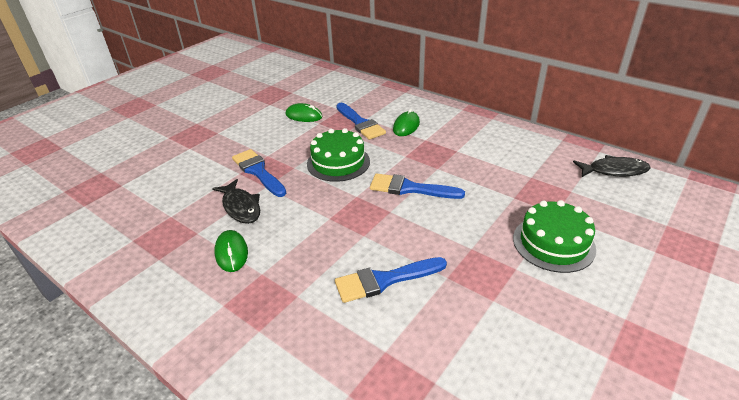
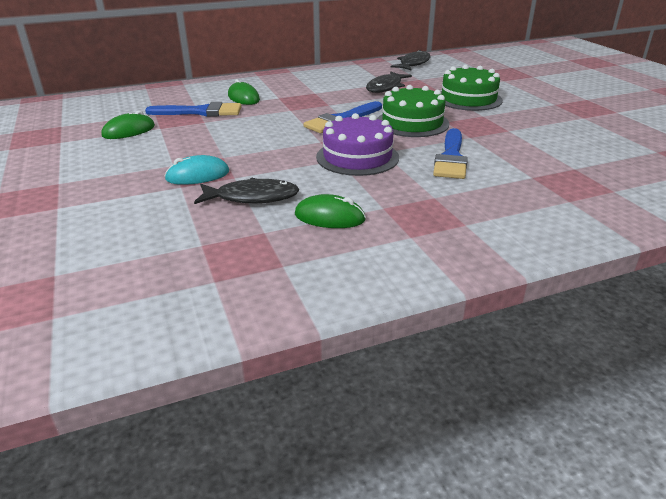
camera: 60 degrees left, 5 degrees down
blue brush [232,149,286,197] -> turquoise mouse [164,155,229,185]
green cake [307,128,370,182] -> green cake moved to [377,85,450,137]
none -> purple cake [316,113,399,176]
none -> black fish [366,72,412,93]

